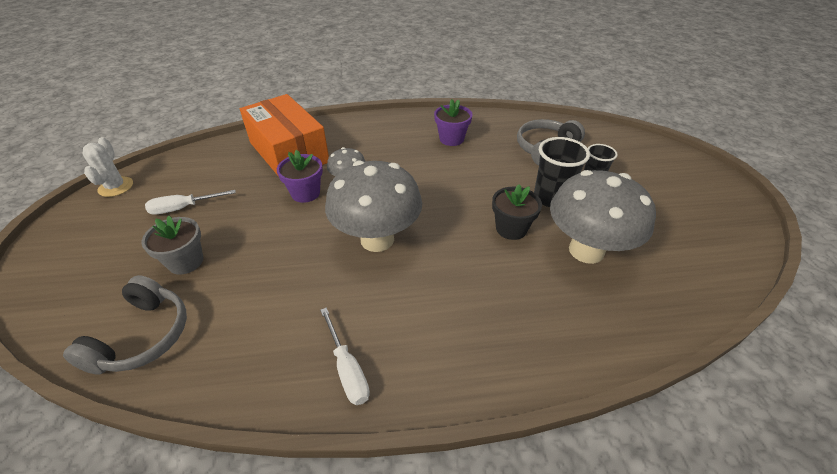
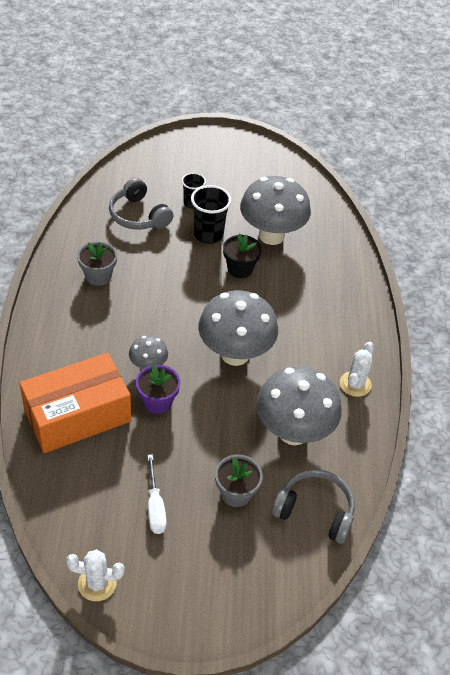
camera: 85 degrees left, 5 degrees up
white screwdriver [320,308,370,405] -> white cactus [340,342,374,397]
purple flower pot [434,99,473,146] -> grey flower pot [77,241,117,286]
none -> grey mushroom [256,366,342,445]

